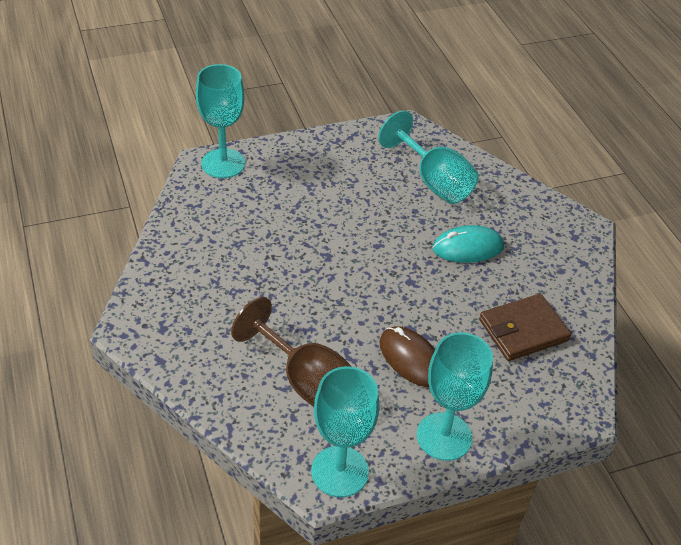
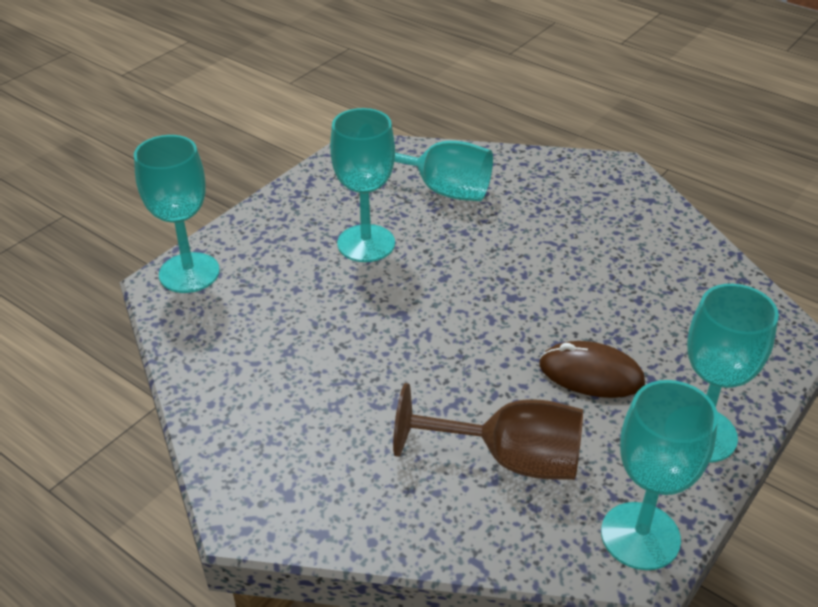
camera: 30 degrees left, 5 degrees down
turquoise mouse [433,225,504,263] -> none
brown wallet [479,294,571,361] -> none
none -> turquoise goblet [330,108,395,262]

